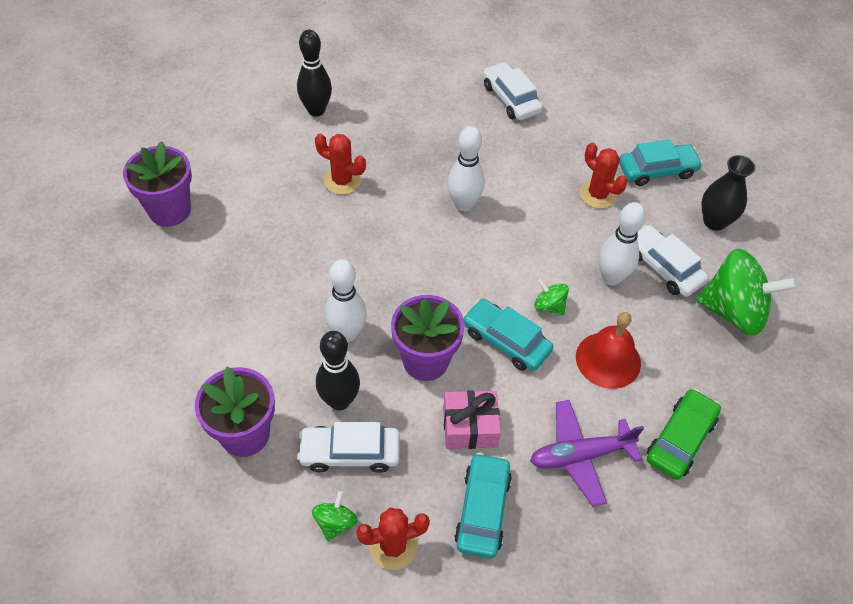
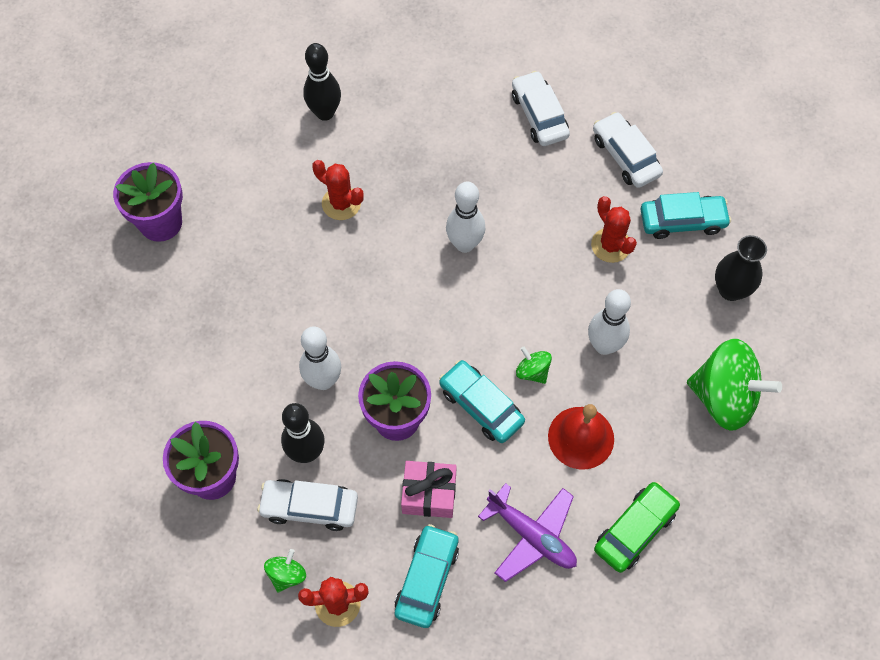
camera: 10 degrees right, 10 degrees up
purple plane [530,400,644,507] -> purple plane turned 135 degrees counterclockwise [478,483,577,582]
white car [637,225,709,297] -> white car moved to [593,112,663,188]

